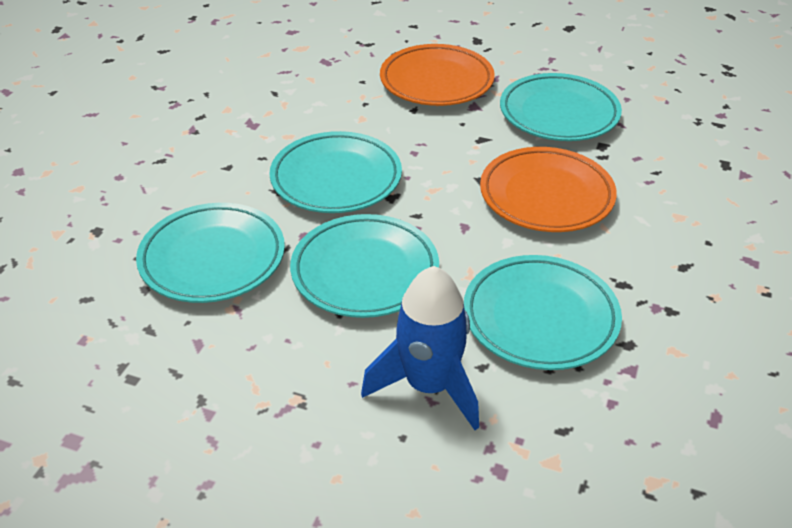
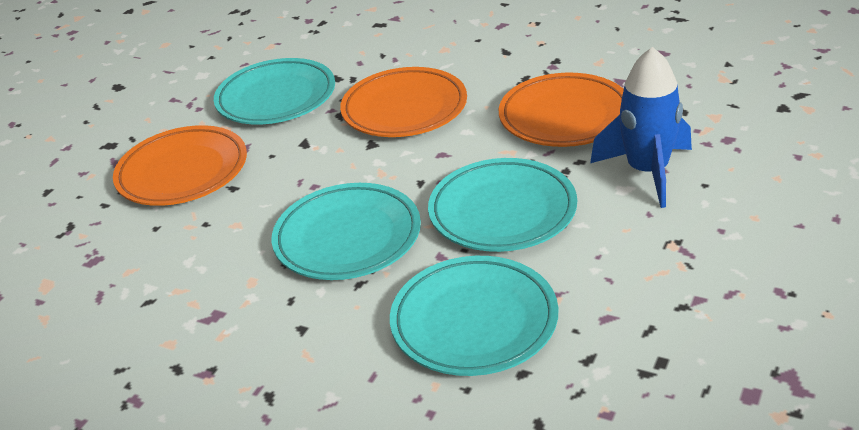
camera: 80 degrees left, 5 degrees down
turquoise plate [464,255,622,370] -> orange plate [499,73,624,147]

